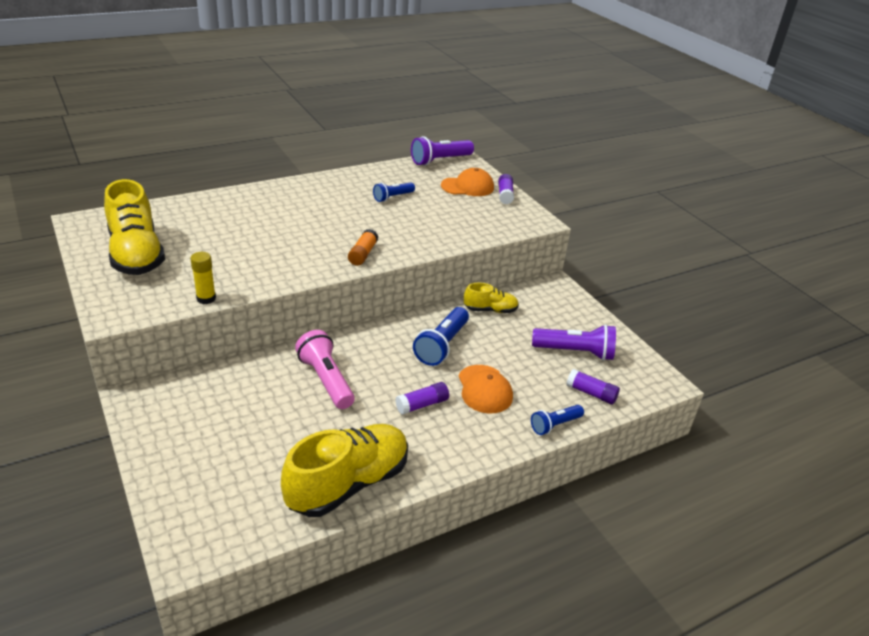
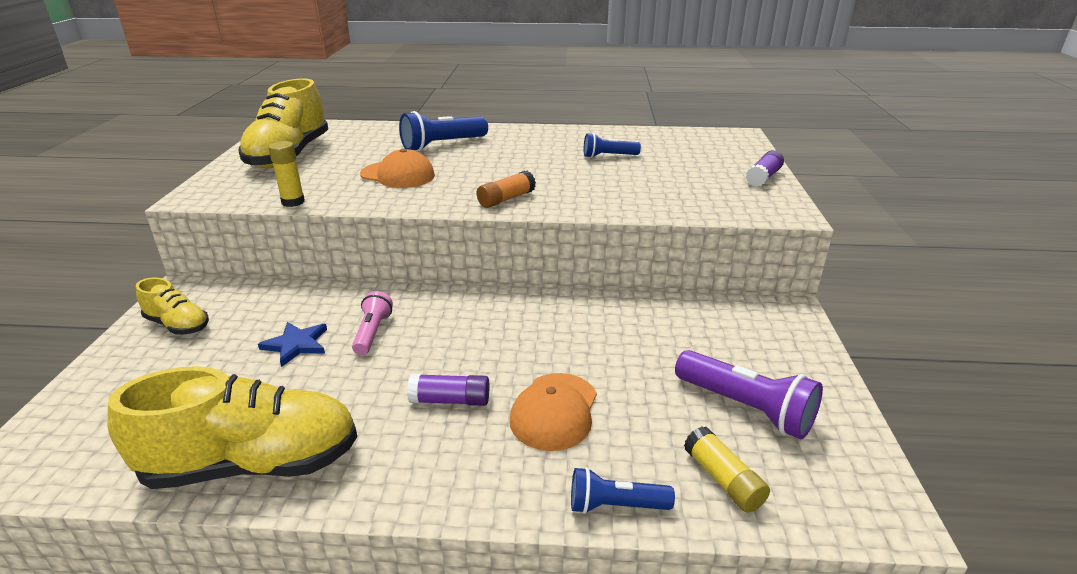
camera: 35 degrees right, 5 degrees down
pink flashlight [295,330,355,409] -> pink flashlight [352,291,393,355], size x0.61
purple flashlight [411,136,474,166] -> none
blue flashlight [413,307,469,366] -> blue flashlight moved to [399,111,488,151]
orange cap [441,168,494,196] -> orange cap moved to [360,149,435,188]
yellow shoe [464,283,519,313] -> yellow shoe moved to [136,277,209,334]
purple glue stick [566,369,620,405] -> yellow glue stick [684,427,770,512]
none -> blue star [258,322,327,367]

